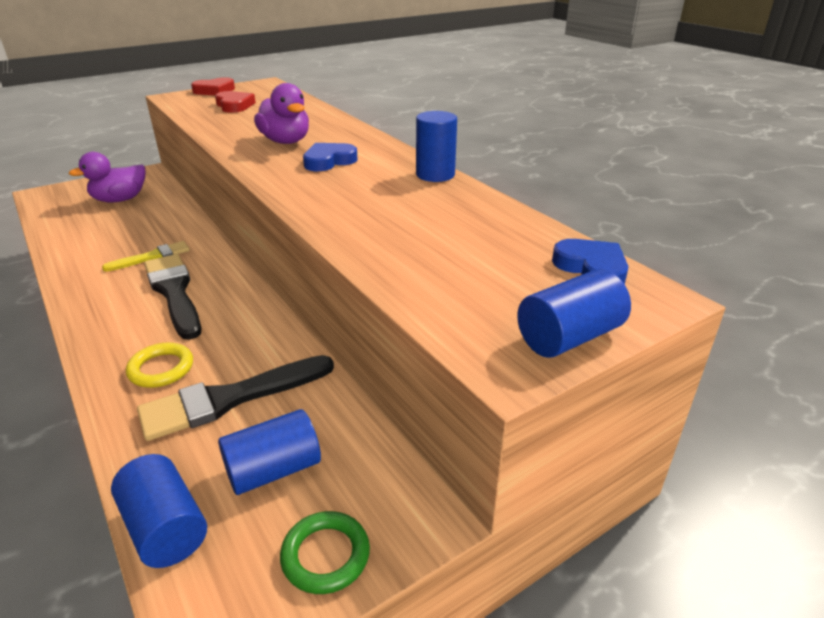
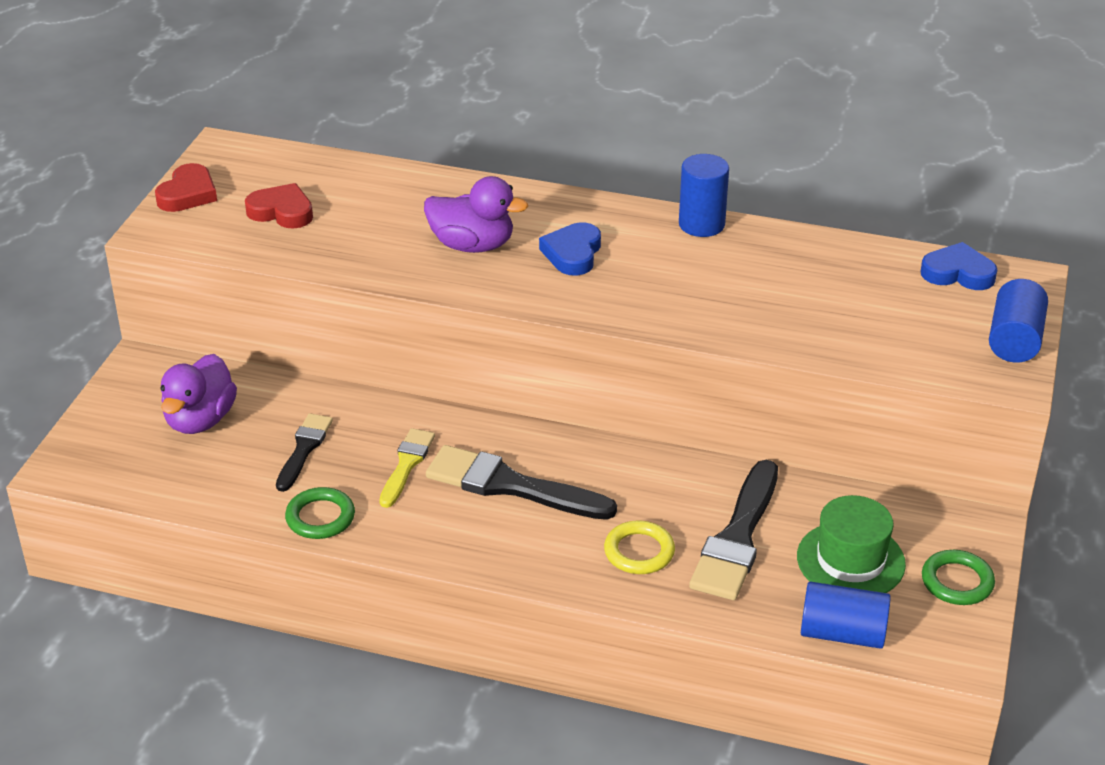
camera: 40 degrees left, 5 degrees up
blue cylinder [218,409,321,495] -> green hat [797,495,906,593]
none -> black brush [276,413,333,492]
none -> green ring [285,487,355,539]

